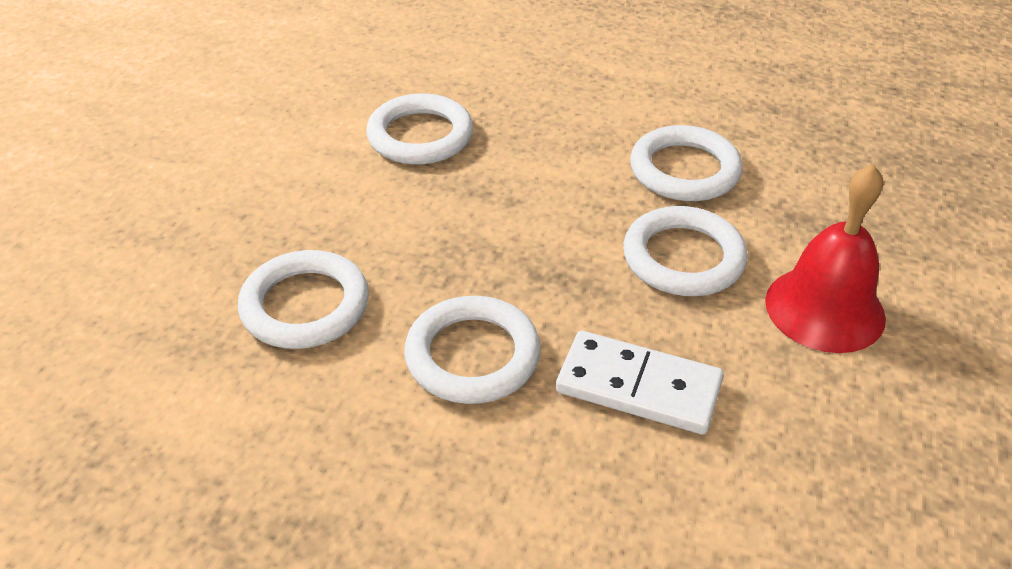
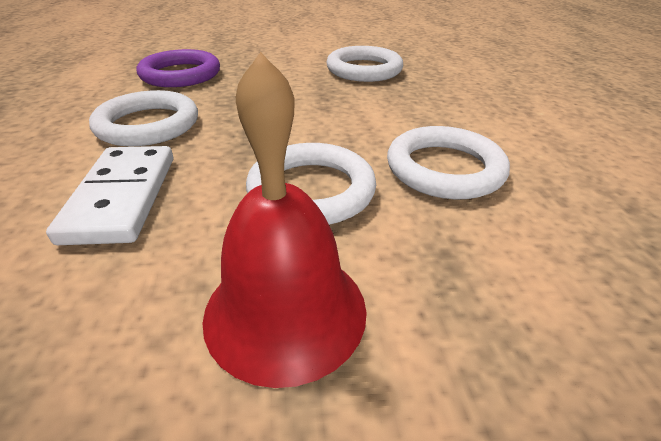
camera: 65 degrees right, 5 degrees down
white ring [238,250,369,349] -> purple ring [137,49,220,87]

